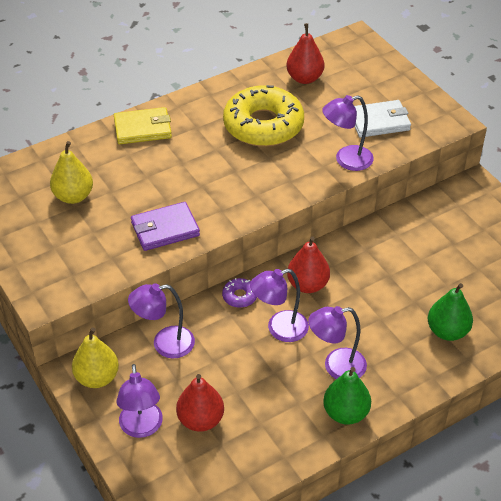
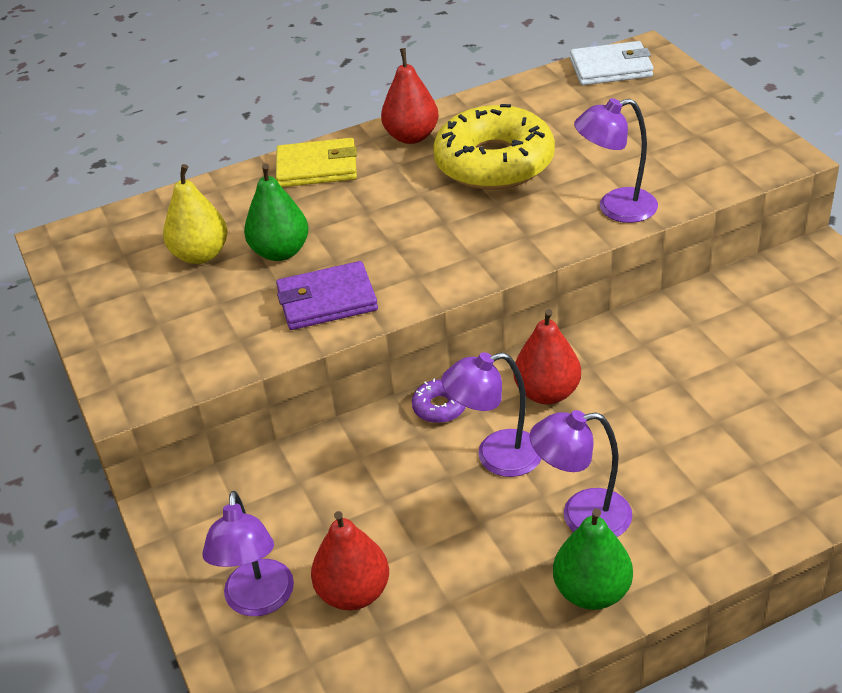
camera: 10 degrees right, 5 degrees down
yellow pear [72,327,119,388] -> none
purple lamp [128,284,195,358] -> none
red pear [286,23,325,84] -> red pear moved to [381,48,438,144]
white wallet [355,100,411,138] -> white wallet moved to [570,41,653,85]
green pear [428,283,473,341] -> green pear moved to [244,164,309,261]

